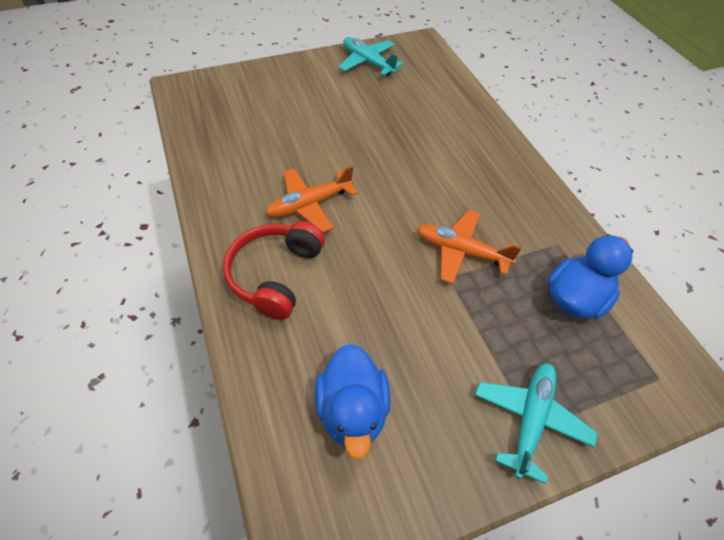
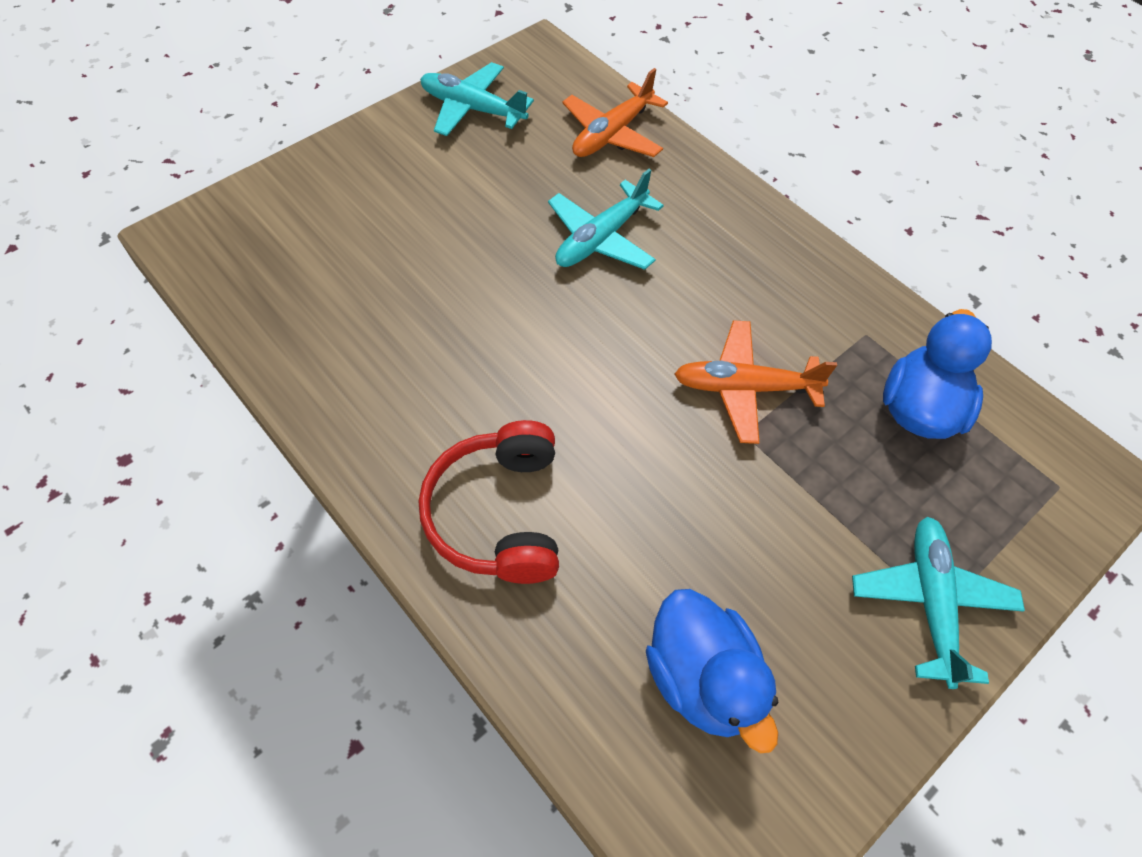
camera: 20 degrees left, 5 degrees up
orange plane [266,166,358,232] -> orange plane moved to [562,68,668,157]
none -> turquoise plane [548,169,664,270]

